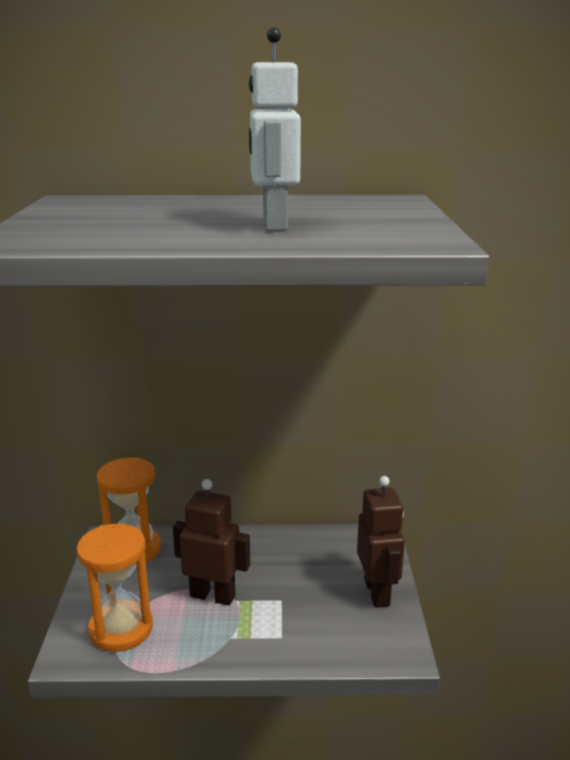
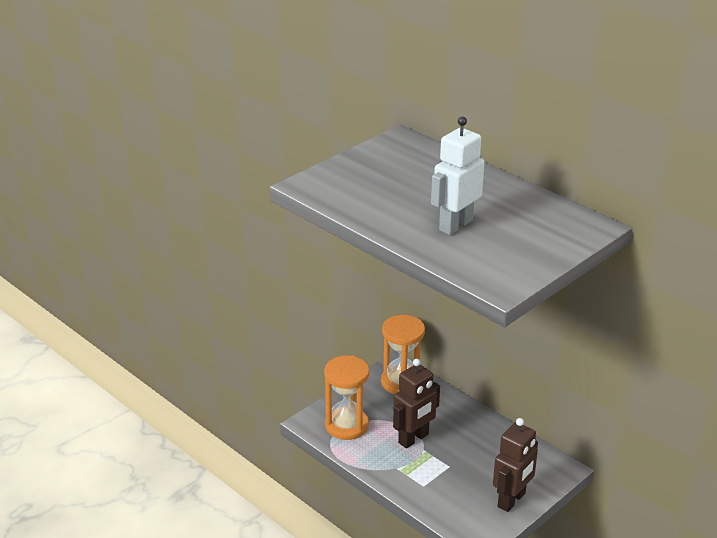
camera: 45 degrees right, 10 degrees up
brown robot [173,479,250,606] -> brown robot turned 75 degrees clockwise [393,359,440,449]

